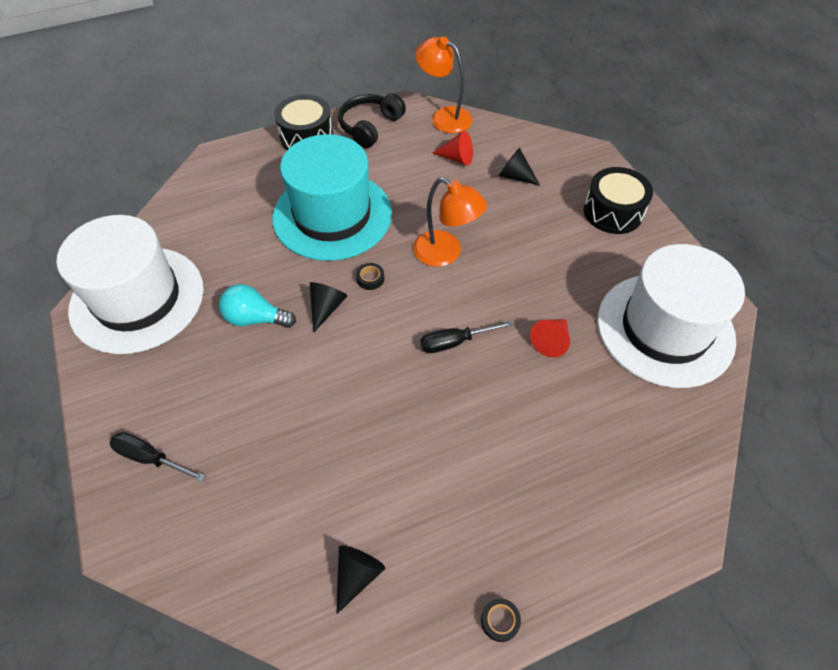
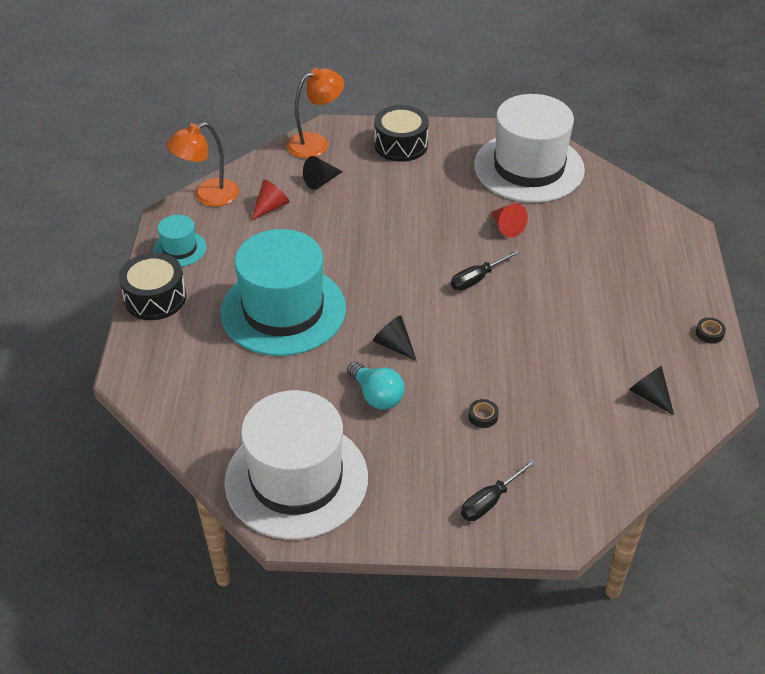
camera: 65 degrees left, 10 degrees down
turquoise light bulb [219,284,296,328] -> turquoise light bulb turned 75 degrees counterclockwise [347,362,405,410]
black headphones [338,93,406,148] -> turquoise hat [153,215,206,267]
black tape [356,263,384,290] -> black tape moved to [468,399,499,428]
orange lamp [413,177,487,267] -> orange lamp moved to [287,68,344,158]
black screwdriver [420,320,513,353] -> black screwdriver turned 45 degrees clockwise [451,250,520,291]

